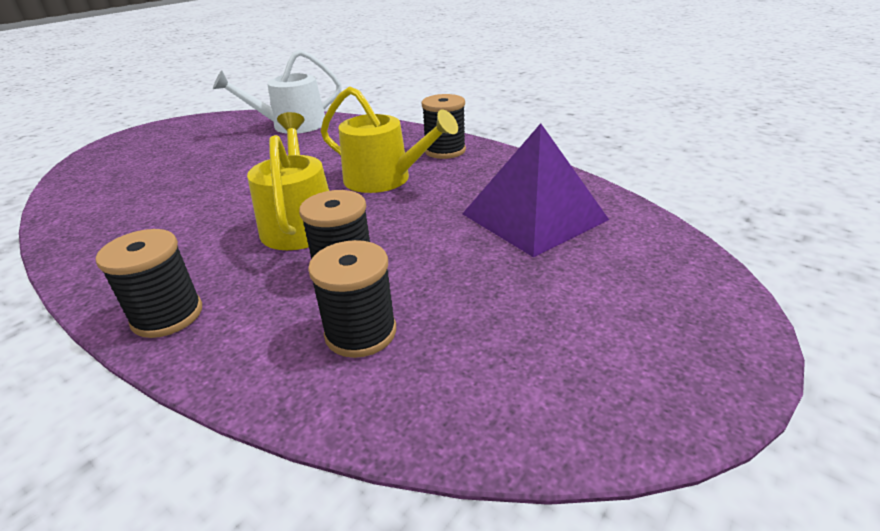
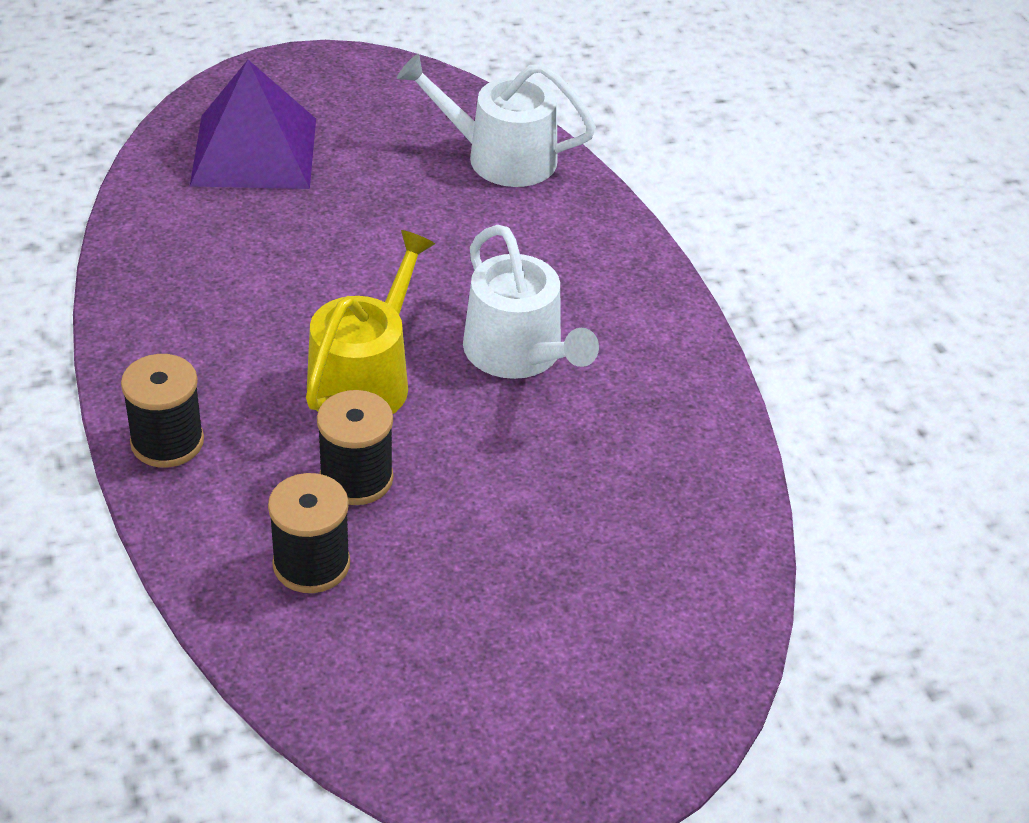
camera: 30 degrees right, 10 degrees up
yellow watering can [321,87,458,193] -> white watering can [463,225,599,379]
black spool [422,94,466,159] -> none
purple pyramid [462,123,609,257] -> purple pyramid moved to [190,60,316,189]

